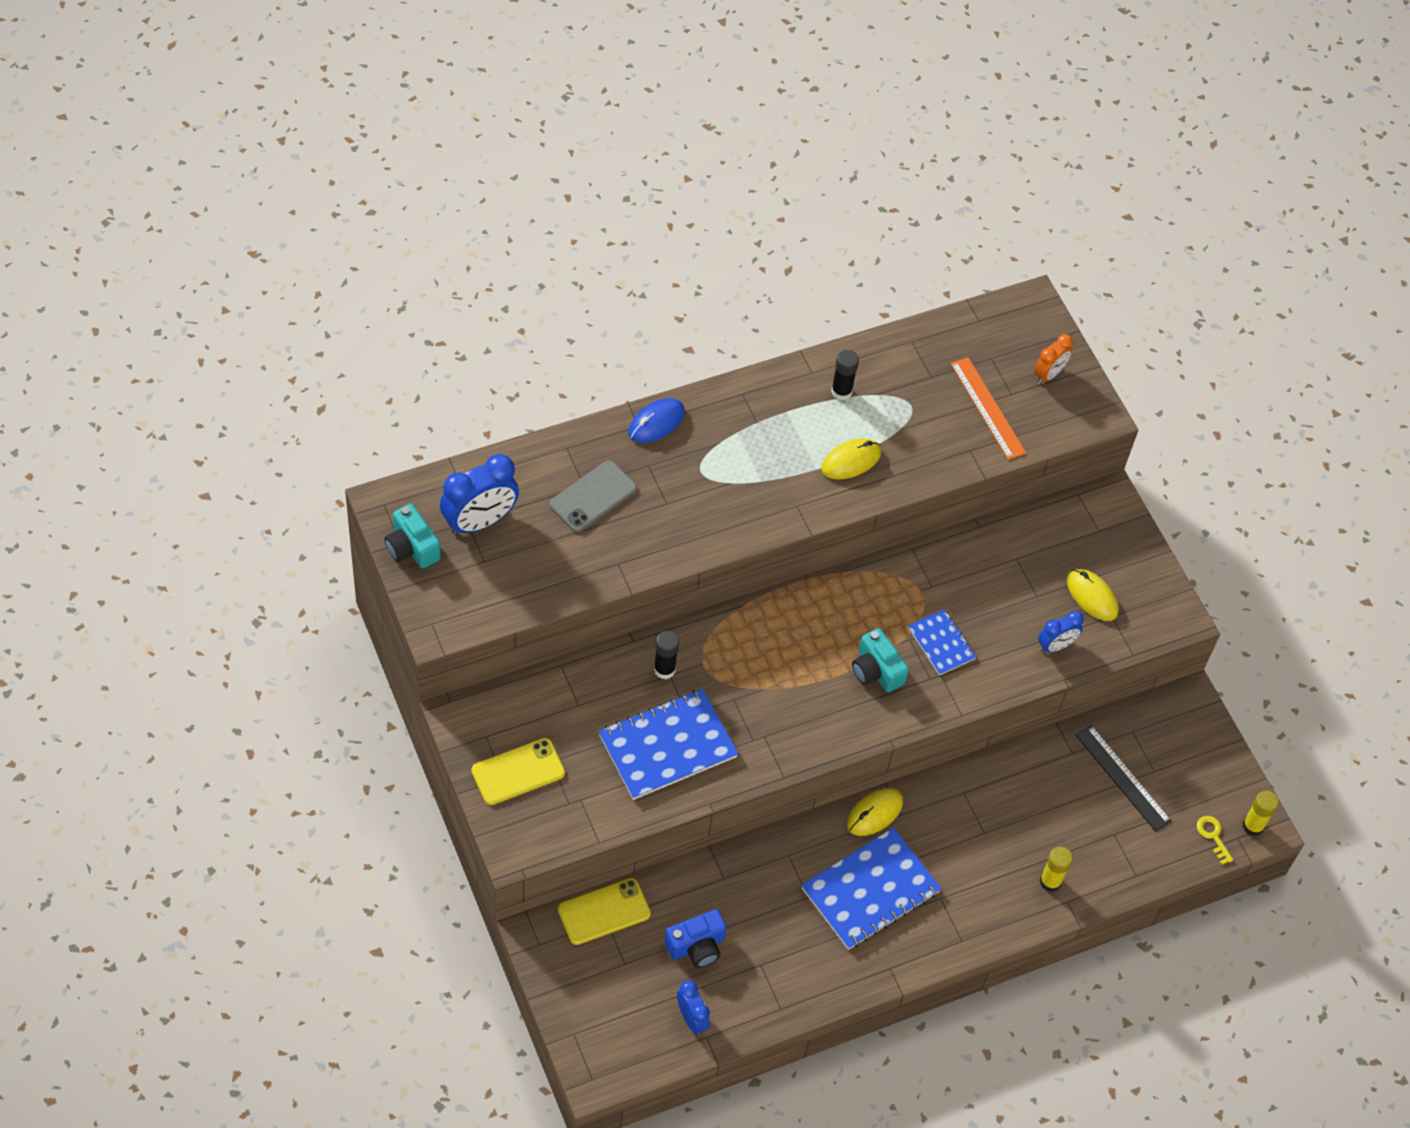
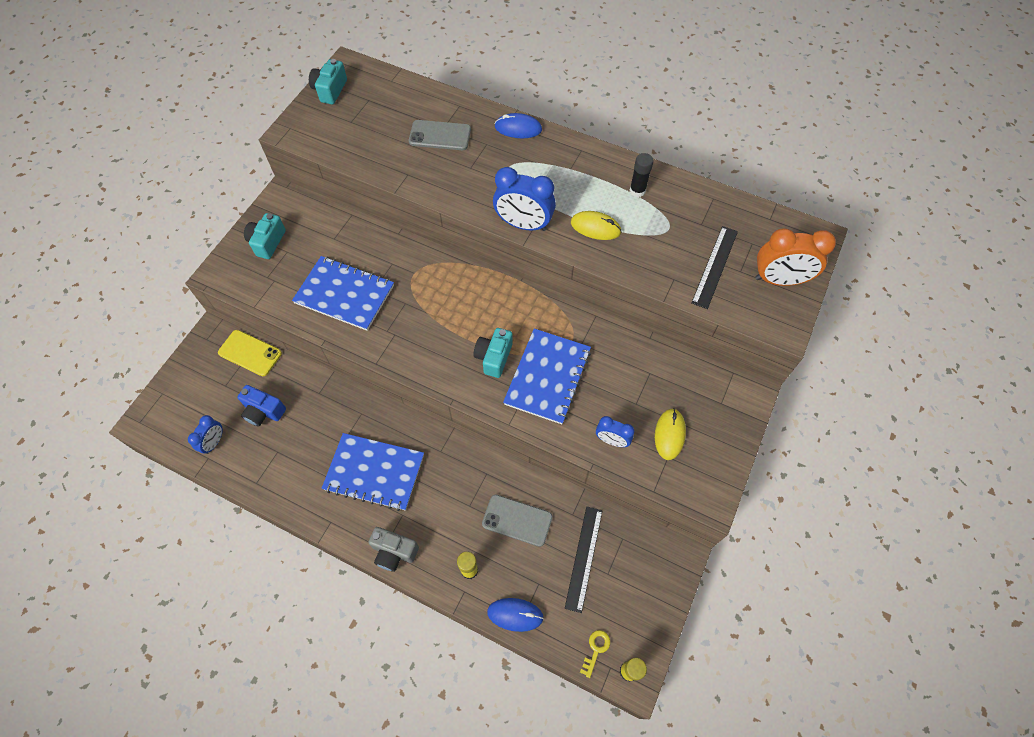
camera: 55 degrees right, 5 degrees up
blue clock [440,454,519,535] -> blue clock moved to [493,167,556,231]
yellow phone [471,738,565,805] -> turquoise camera [244,213,286,259]
black glue stick [654,631,679,679] -> none
yellow mouse [847,788,903,836] -> none
blue notebook [908,609,976,675] -> blue notebook [503,329,591,424], size x1.83
orange ruler [951,357,1026,460] -> black ruler [691,226,738,309]
orange clock [1034,334,1073,384] -> orange clock [755,228,836,286], size x1.74
none -> grey camera [368,527,419,572]
none -> grey phone [482,494,553,547]
none -> blue mouse [487,598,544,632]

